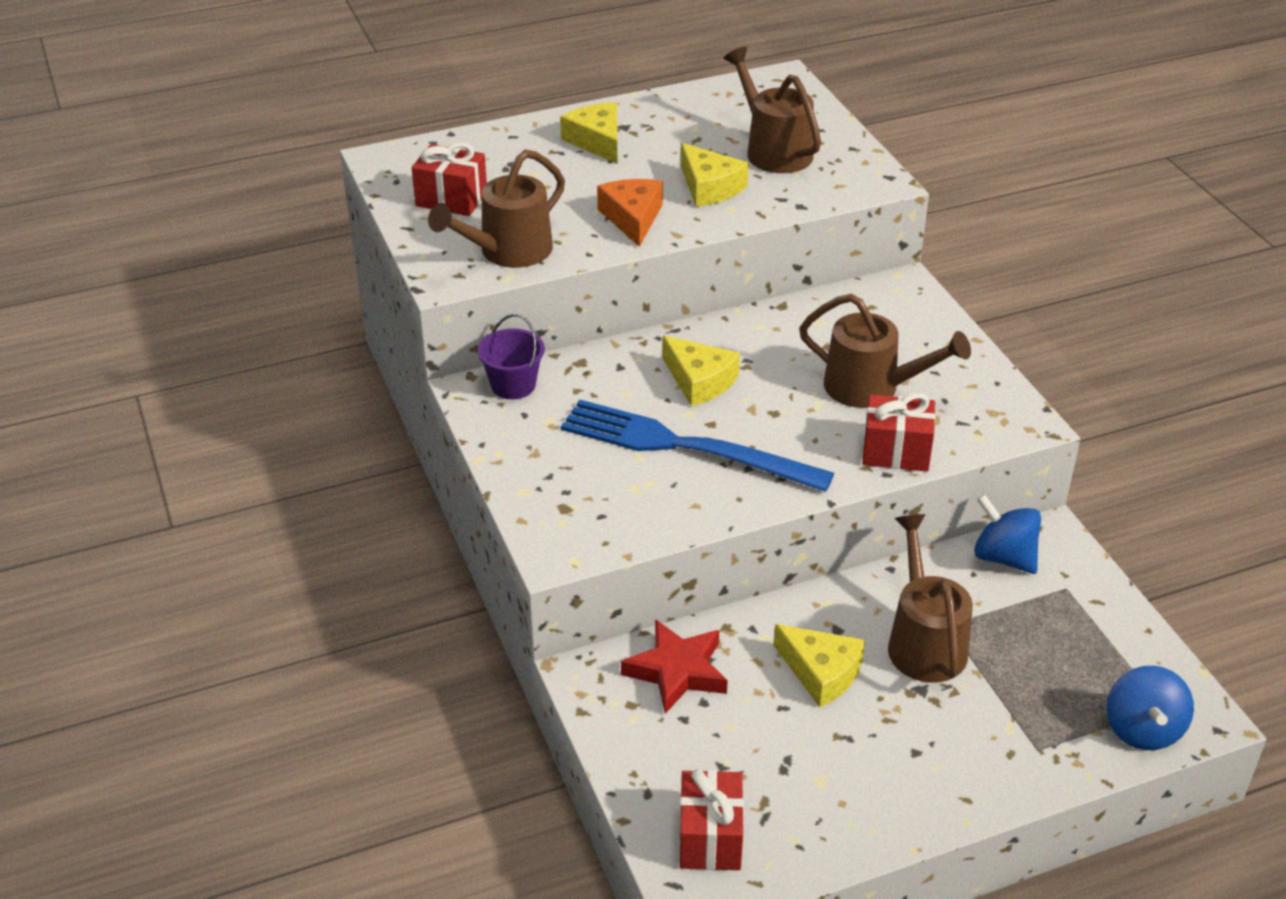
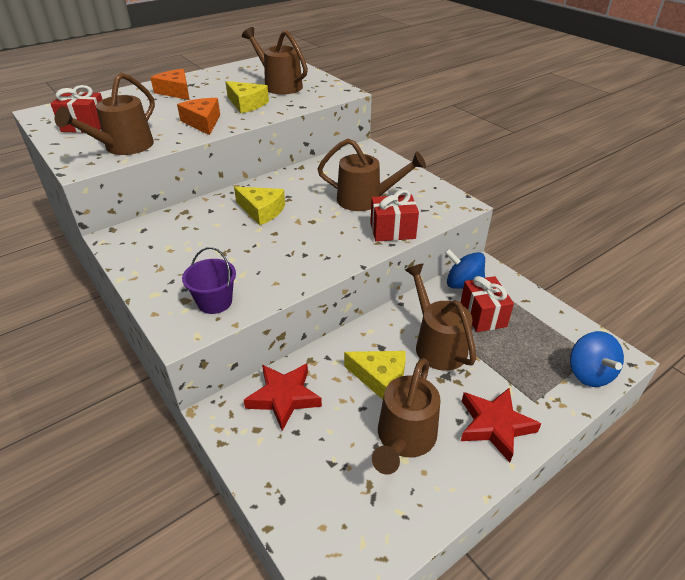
camera: 15 degrees left, 0 degrees up
purple bucket [477,314,545,399] -> purple bucket moved to [182,247,236,314]
yellow cheese [560,102,617,164] -> orange cheese [150,69,190,100]
blue fork [561,399,834,492] -> none
red gift [679,769,744,870] -> red gift moved to [461,276,514,332]
none -> brown watering can [372,358,440,475]
none -> red star [461,388,541,462]

